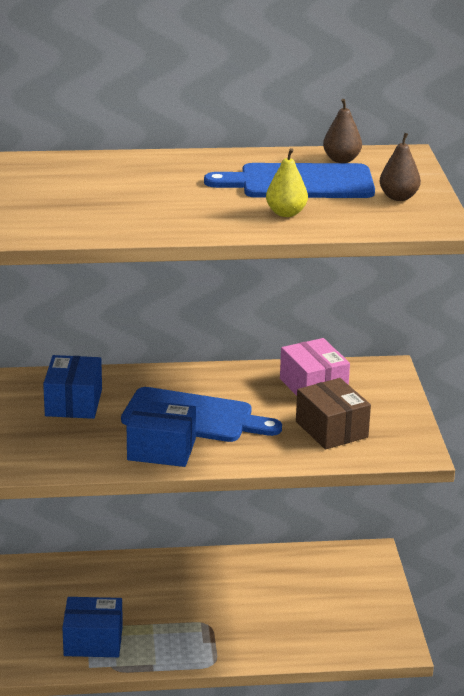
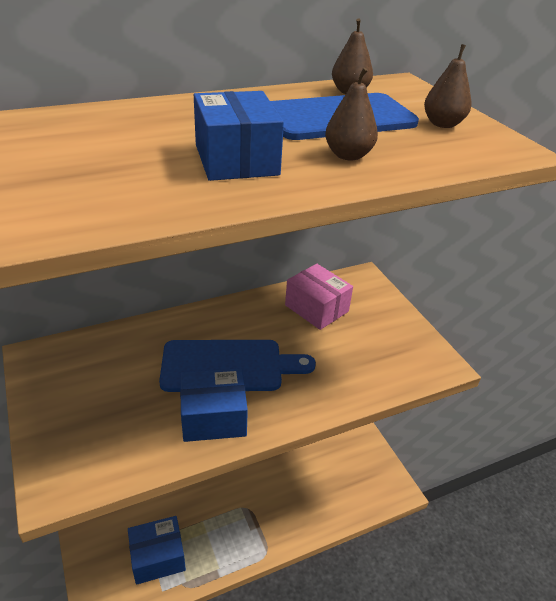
camera: 20 degrees left, 10 degrees up
blue box [43,355,102,419] -> blue box moved to [194,91,284,181]
yellow pear [266,148,308,217] -> brown pear [325,67,378,160]
brown box [296,378,371,449] -> none

